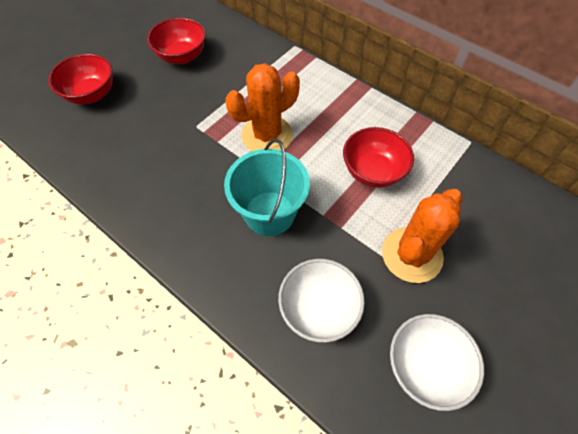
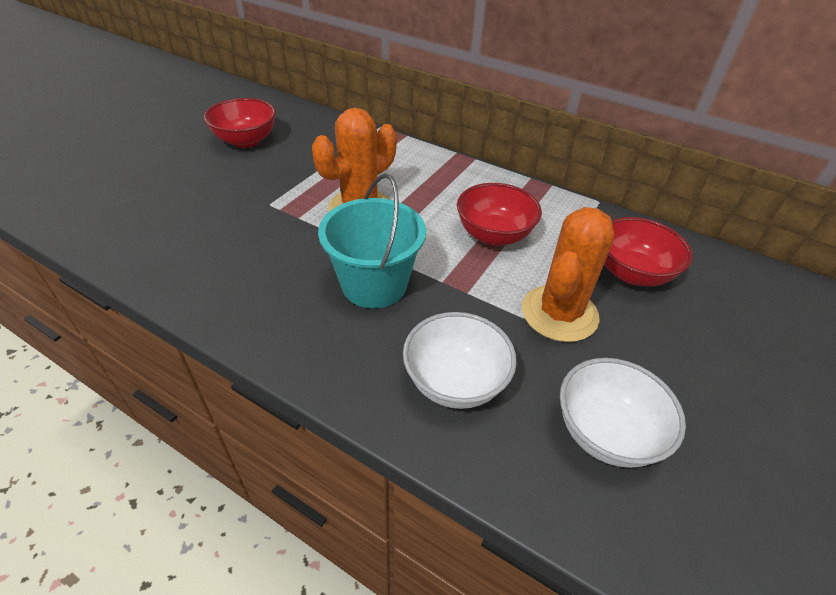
camera: 10 degrees left, 15 degrees down
red bowl [48,54,113,104] -> red bowl moved to [604,217,693,286]

